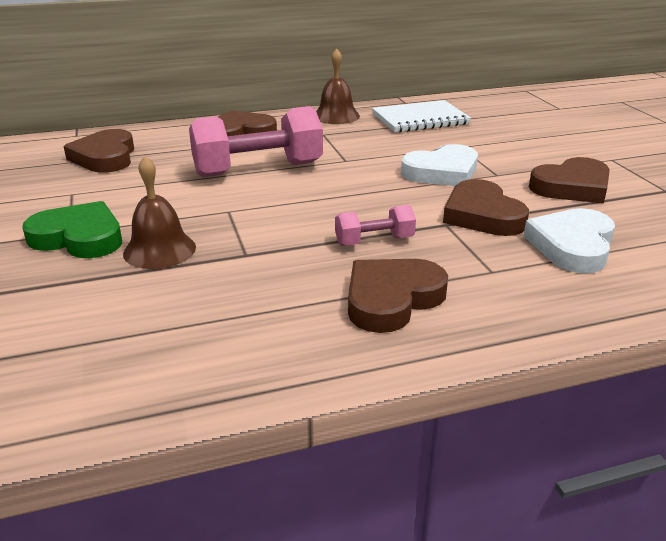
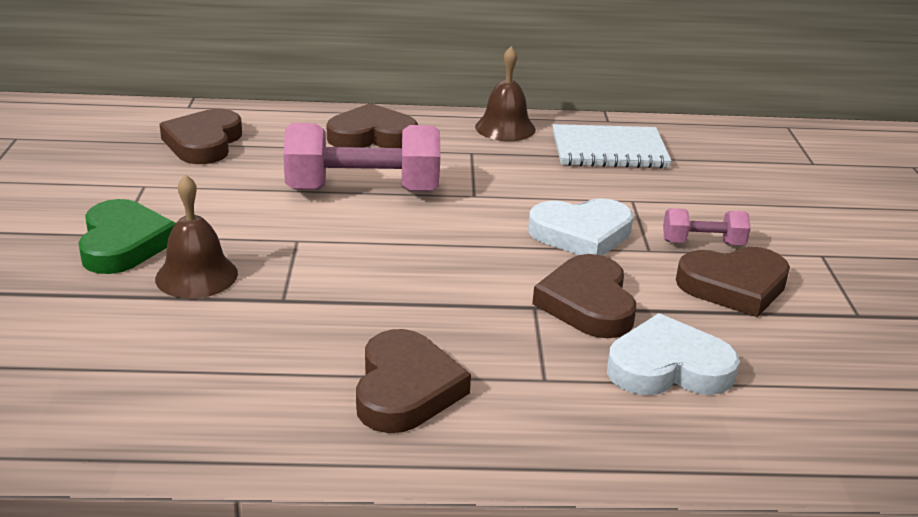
camera: 15 degrees right, 0 degrees up
green heart [22,201,122,258] -> green heart turned 45 degrees clockwise [78,199,176,274]
pink dumbbell [335,205,416,246] -> pink dumbbell moved to [663,208,751,245]
brown heart [348,259,448,333] -> brown heart turned 120 degrees clockwise [356,329,471,433]
white heart [523,208,615,273] -> white heart turned 45 degrees clockwise [607,313,740,395]

